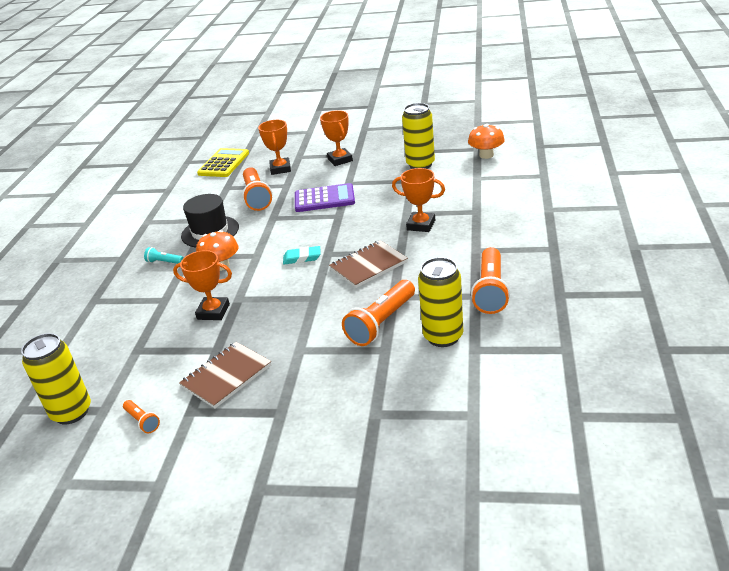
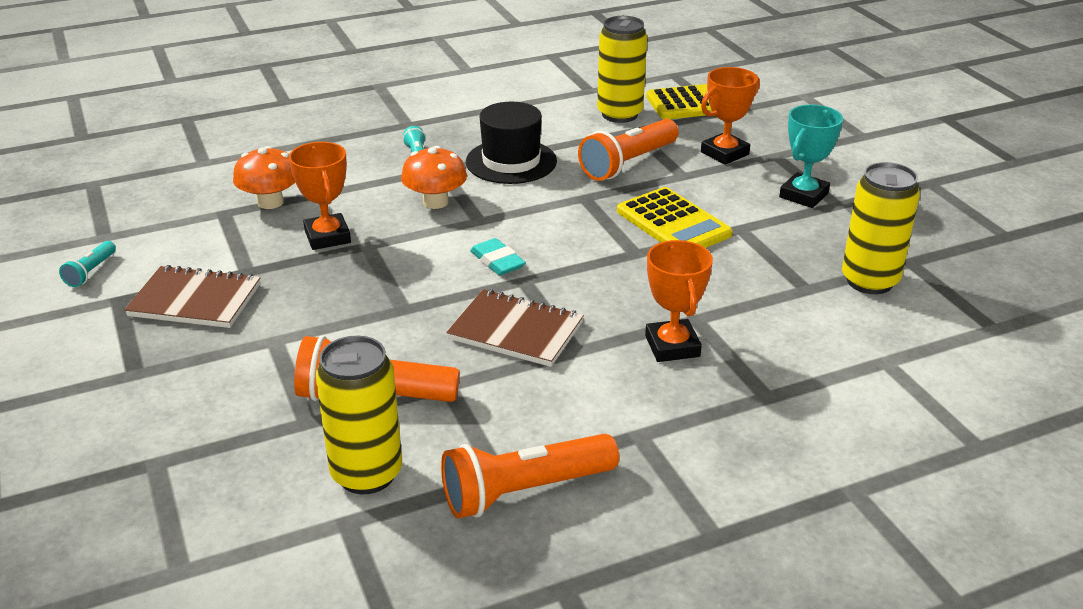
camera: 55 degrees right, 0 degrees up
yellow can [21,333,91,425] -> yellow can moved to [597,16,647,123]
orange flashlight [123,400,160,433] -> turquoise flashlight [59,241,116,287]
purple calculator [295,183,355,212] -> yellow calculator [617,187,733,248]
orange trophy [320,110,353,166] -> turquoise trophy [779,104,843,208]
orange mushroom [468,124,505,159] -> orange mushroom moved to [233,146,296,209]

